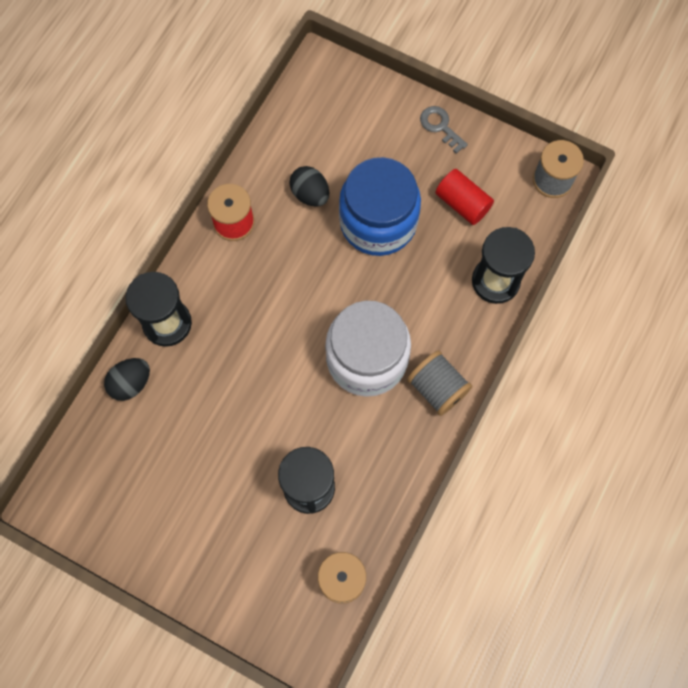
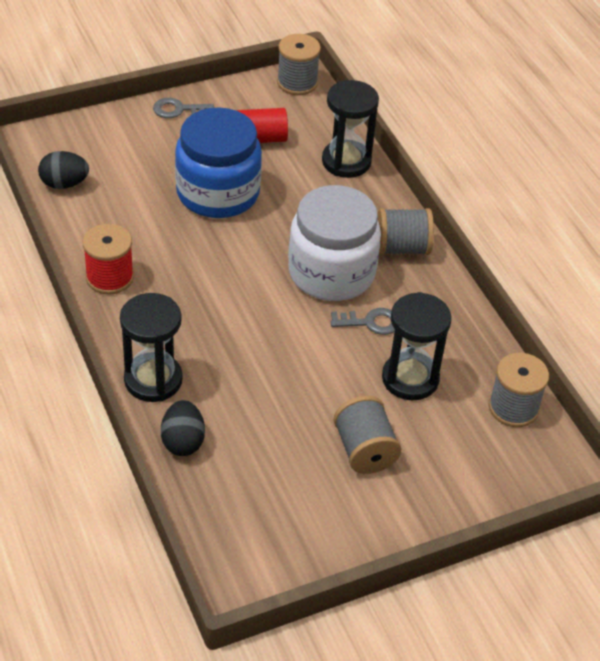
camera: 55 degrees left, 25 degrees down
black egg [289,166,329,207] -> black egg moved to [38,151,89,189]
none -> grey key [331,308,395,335]
none -> grey spool [333,396,401,474]

